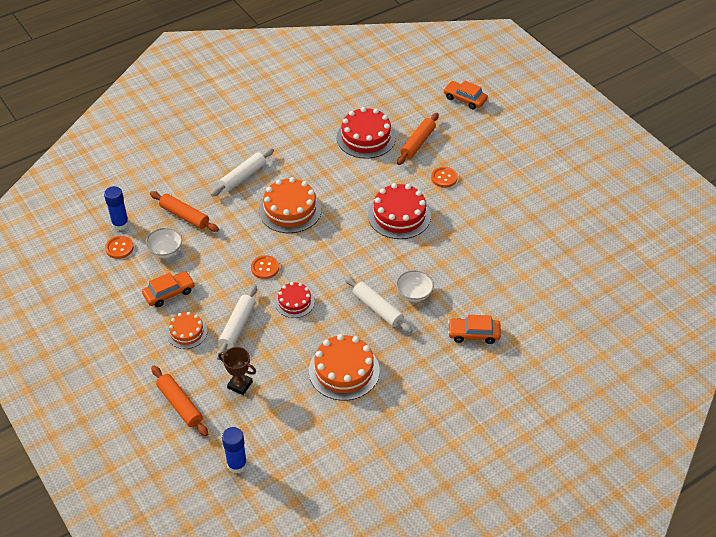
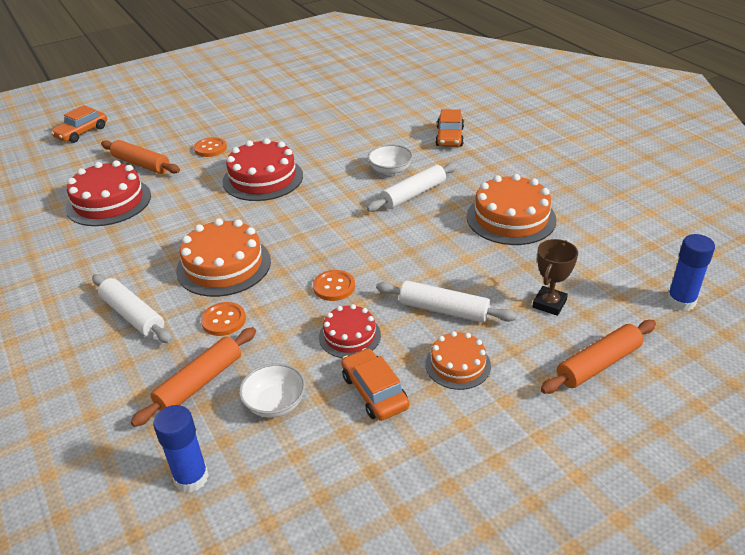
camera: 85 degrees left, 10 degrees down
orange button [105,236,134,259] -> orange button moved to [201,302,246,336]
red cake [275,282,315,318] -> red cake moved to [319,304,381,358]

